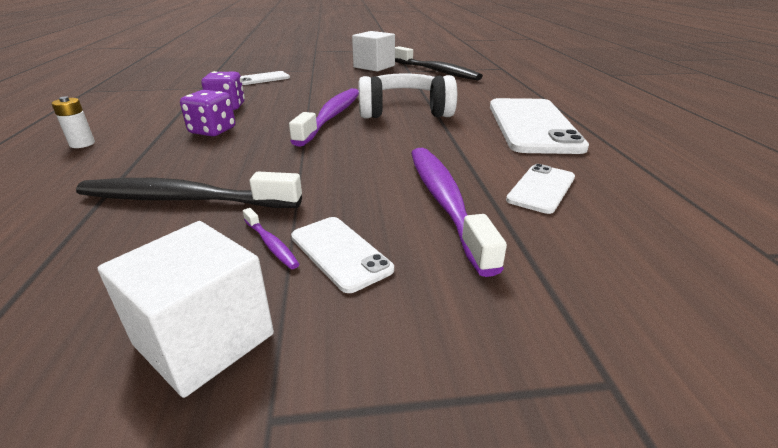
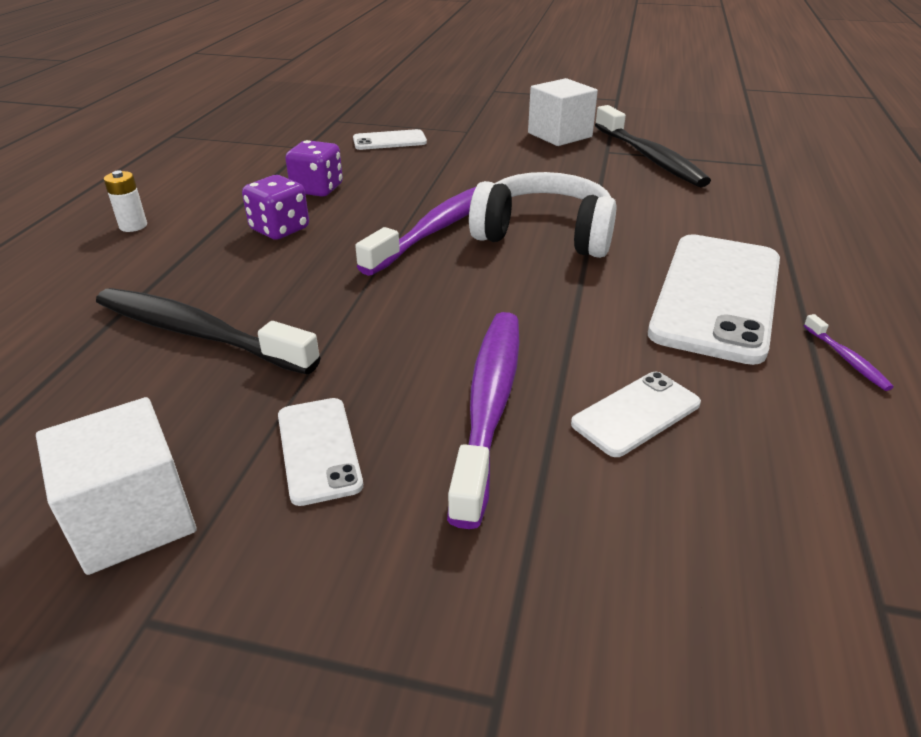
camera: 20 degrees right, 5 degrees up
purple toothbrush [243,208,299,269] -> purple toothbrush moved to [804,314,894,391]

